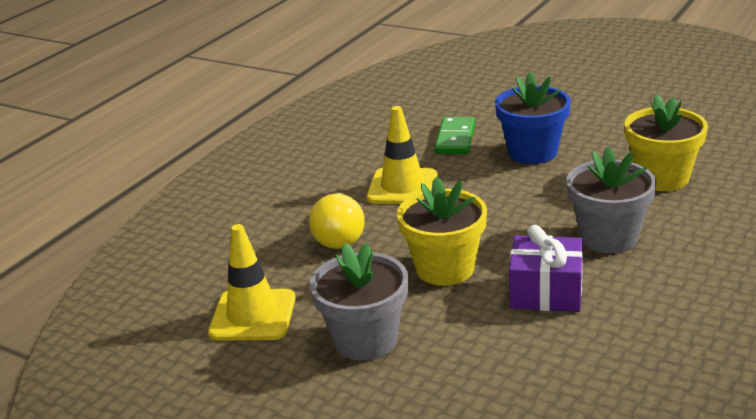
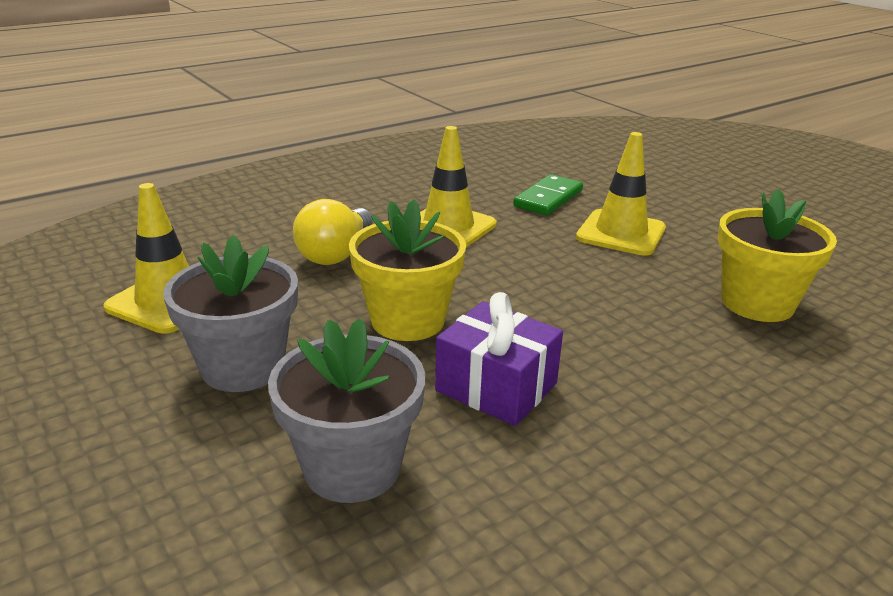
camera: 20 degrees right, 0 degrees up
blue flower pot [495,72,571,164] -> yellow traffic cone [576,132,666,256]
grey flower pot [566,147,657,253] -> grey flower pot moved to [268,318,426,503]

